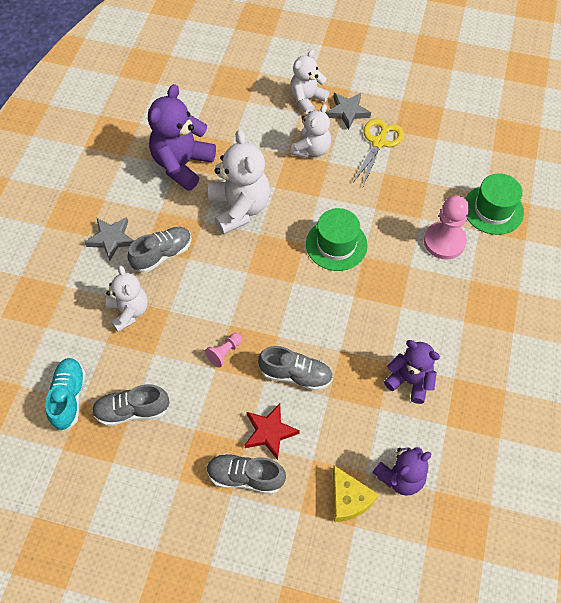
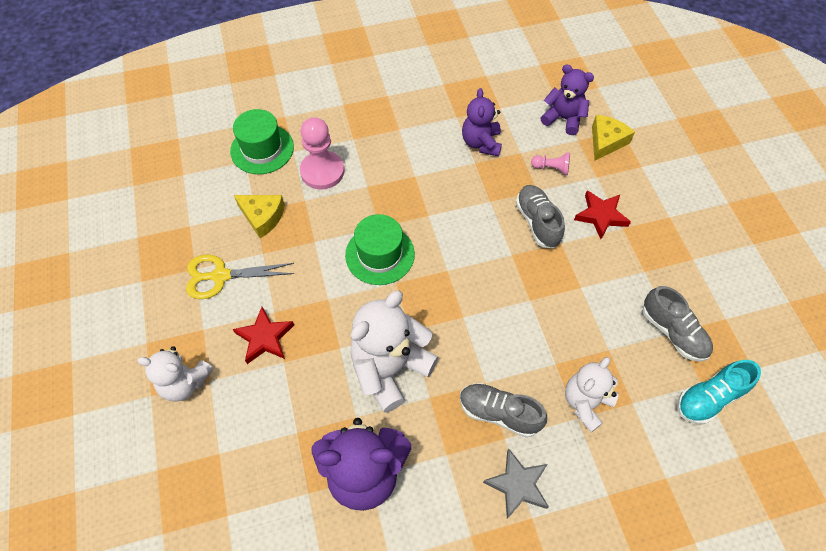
camera: 120 degrees left, 0 degrees up
pink pawn [205,333,242,368] -> pink pawn moved to [531,152,570,175]
grey shoe [206,453,286,494] -> none
white teddy bear [290,104,331,158] -> red star [233,307,294,364]
grey star [326,93,371,130] -> none
none -> yellow cheese [234,195,285,238]

